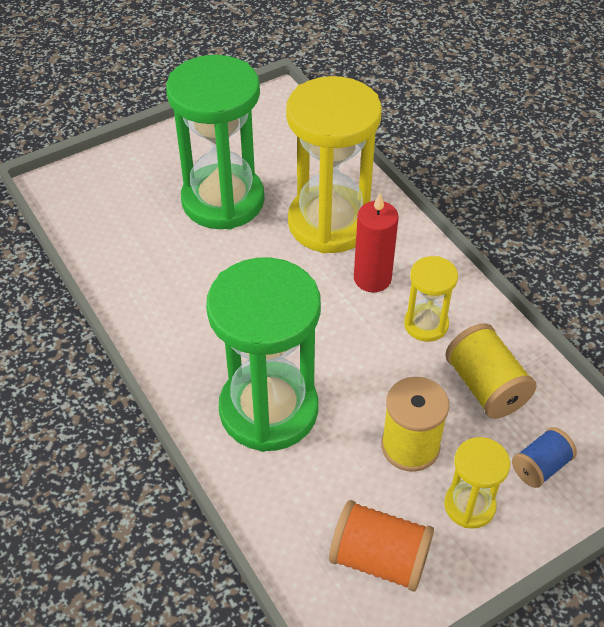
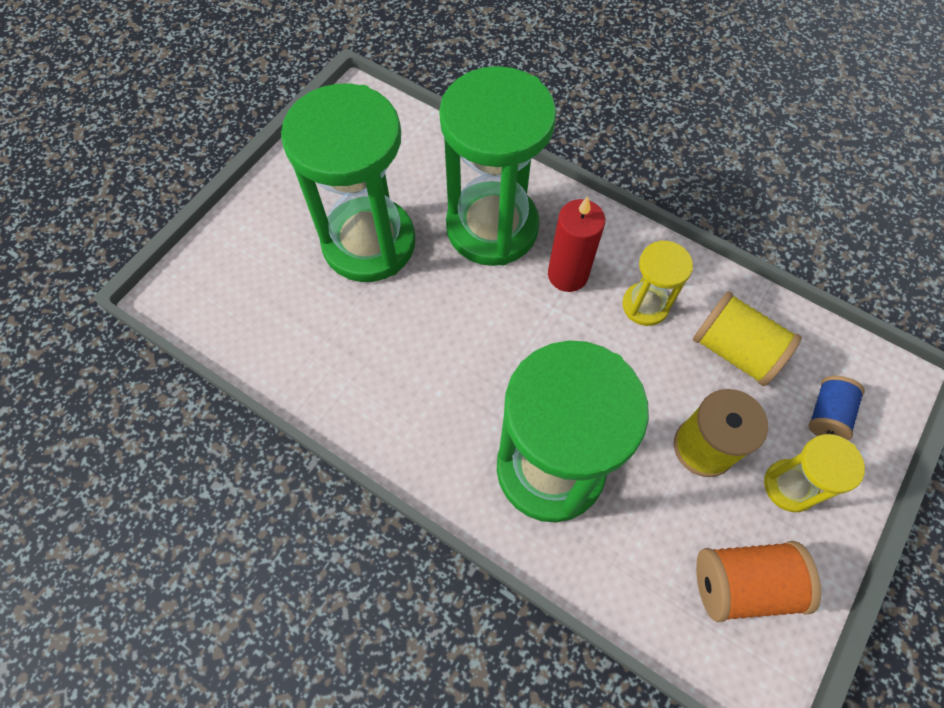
camera: 25 degrees left, 15 degrees up
yellow hourglass [286,76,382,254] -> green hourglass [439,66,557,266]

